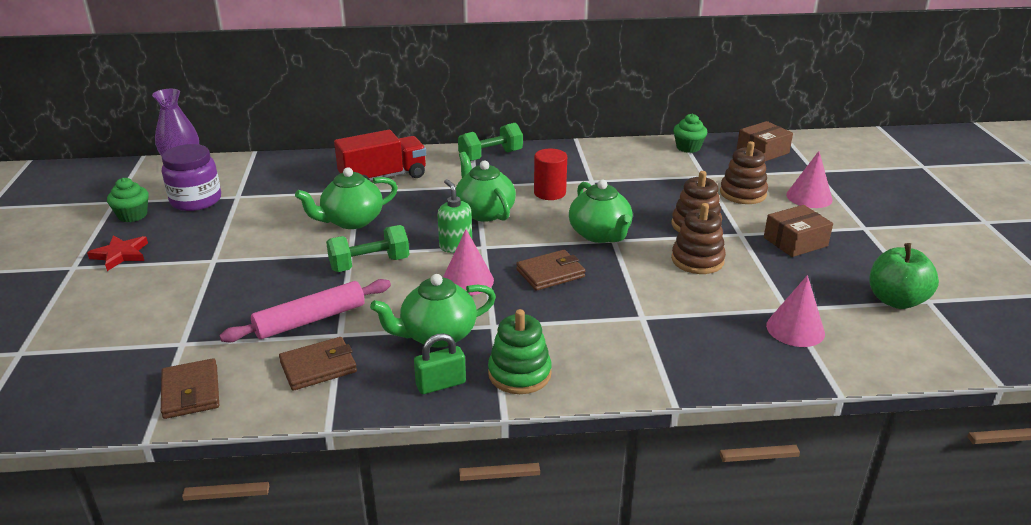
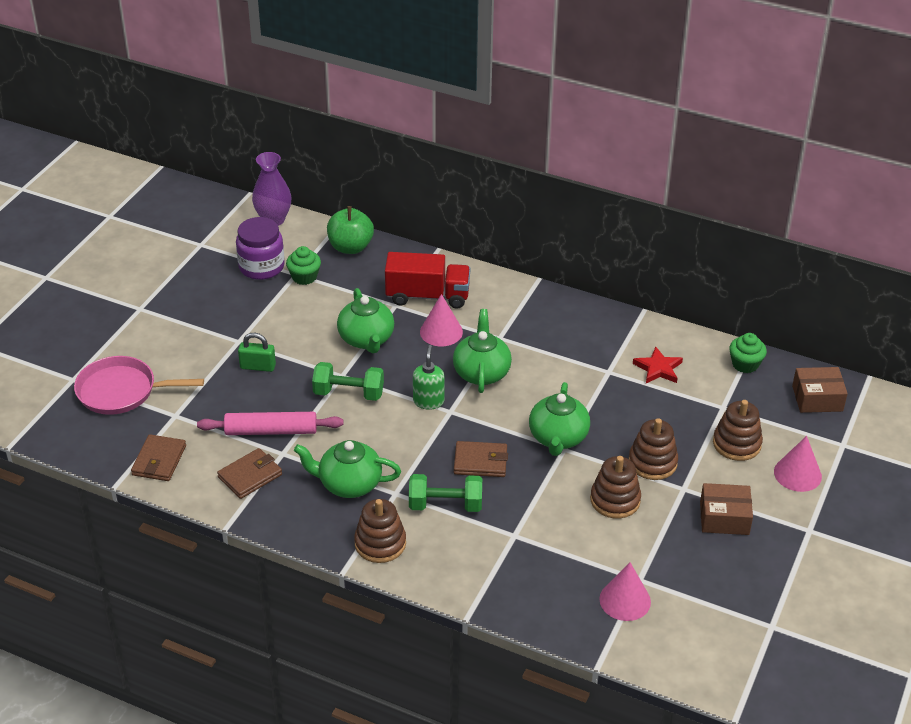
camera: 30 degrees right, 10 degrees up
red star [87,235,148,271] -> red star moved to [633,347,683,383]
green cupcake [107,178,149,222] -> green cupcake moved to [286,246,321,285]
brown wallet [279,337,357,391] -> brown wallet turned 45 degrees counterclockwise [217,448,282,499]
green teapot [295,167,398,229] -> green teapot turned 105 degrees counterclockwise [337,288,394,354]
green padlock [414,333,466,394] -> green padlock moved to [238,333,276,372]
pink cone [443,229,494,296] -> pink cone moved to [420,294,463,346]
green dumbbell [458,123,523,161] -> green dumbbell moved to [409,474,482,512]
green stacking toy [488,309,552,394] -> brown stacking toy [354,499,406,563]
red cylinder [534,149,567,200] -> none
green apple [869,243,939,309] -> green apple moved to [327,206,374,254]
none -> pink pan [74,356,204,415]

